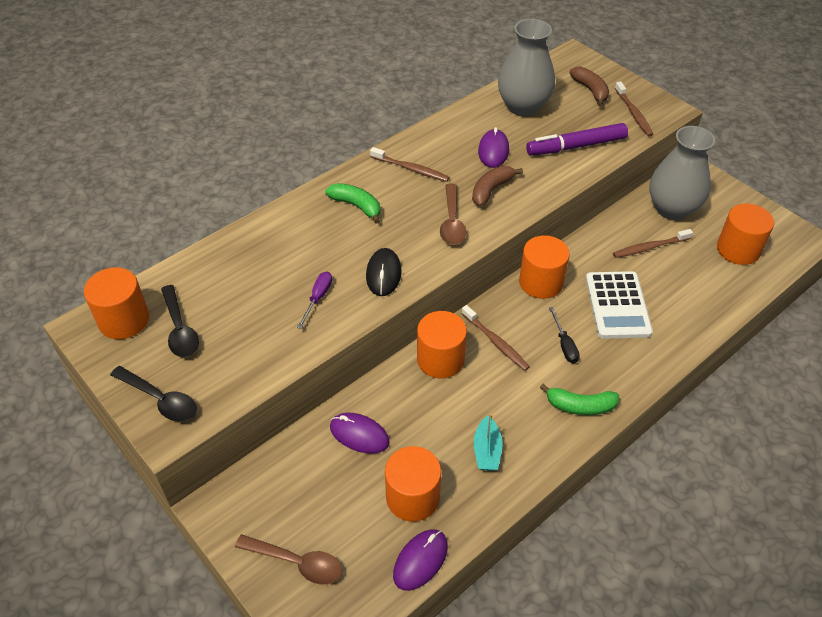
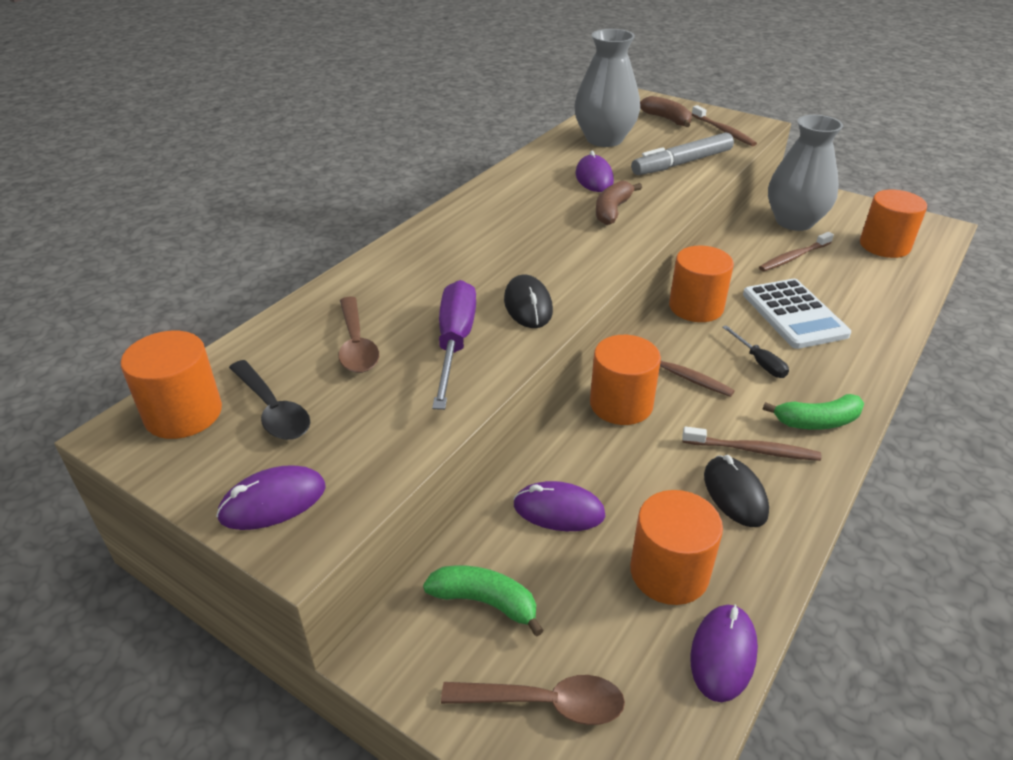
camera: 15 degrees left, 10 degrees down
black spoon [110,366,197,422] -> purple mouse [216,465,326,530]
purple screwdriver [297,272,332,329] -> purple screwdriver [432,280,476,410], size x1.86
green banana [325,183,380,224] -> green banana moved to [423,565,544,637]
brown toothbrush [370,147,450,182] -> brown toothbrush moved to [682,426,821,461]
brown spoon [440,184,466,245] -> brown spoon moved to [338,296,379,373]
turquoise boat [474,413,503,471] -> black mouse [704,455,769,527]
purple marker [526,123,628,156] -> grey marker [631,132,734,175]

